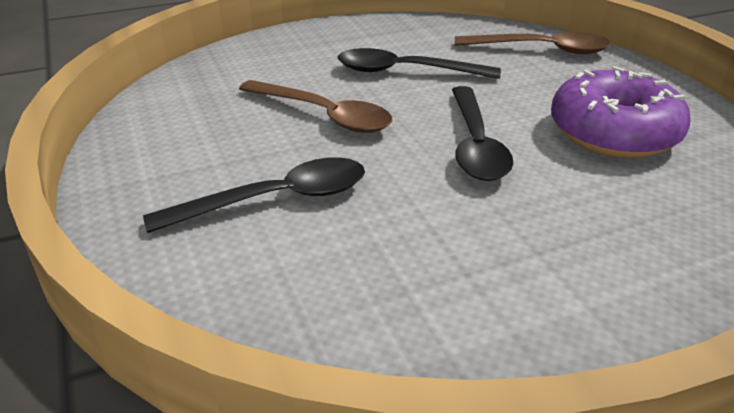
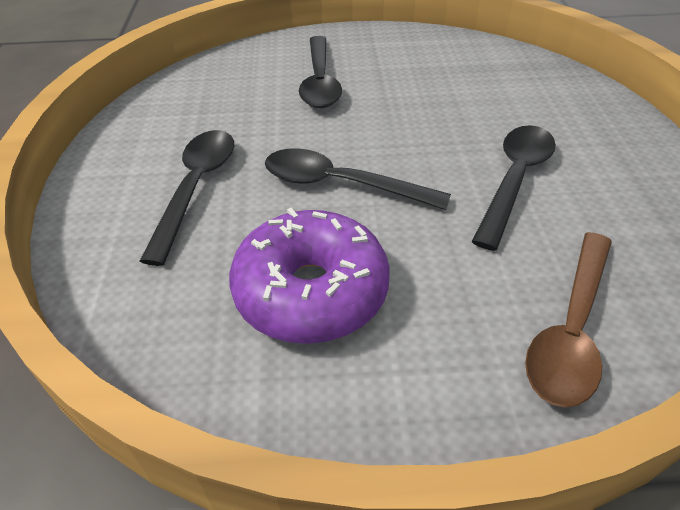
camera: 110 degrees right, 10 degrees up
brown spoon [239,80,393,133] -> none
none -> black spoon [140,130,234,266]

